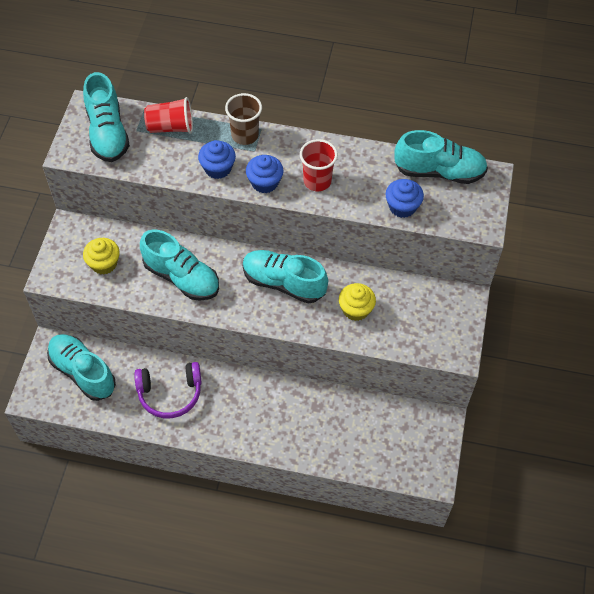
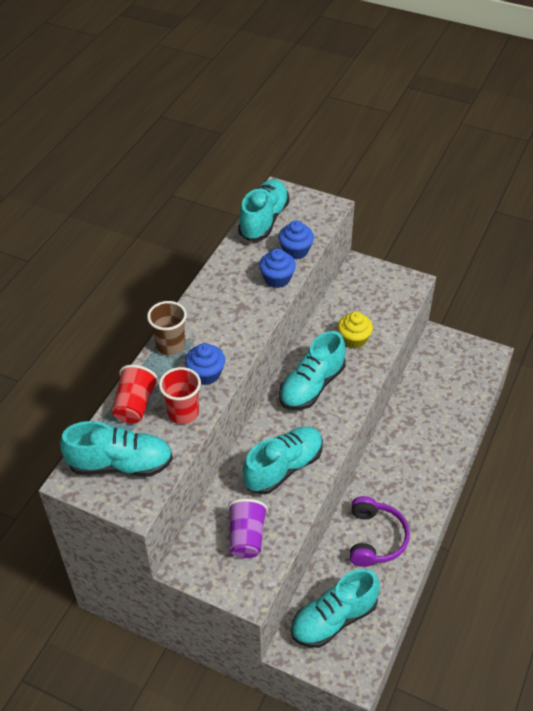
camera: 75 degrees left, 10 degrees down
yellow cupcake [83,238,120,275] -> purple cup [227,499,268,558]
blue cupcake [246,155,284,193] -> blue cupcake moved to [259,248,296,288]
red cup [300,139,338,191] -> red cup moved to [159,367,201,424]

